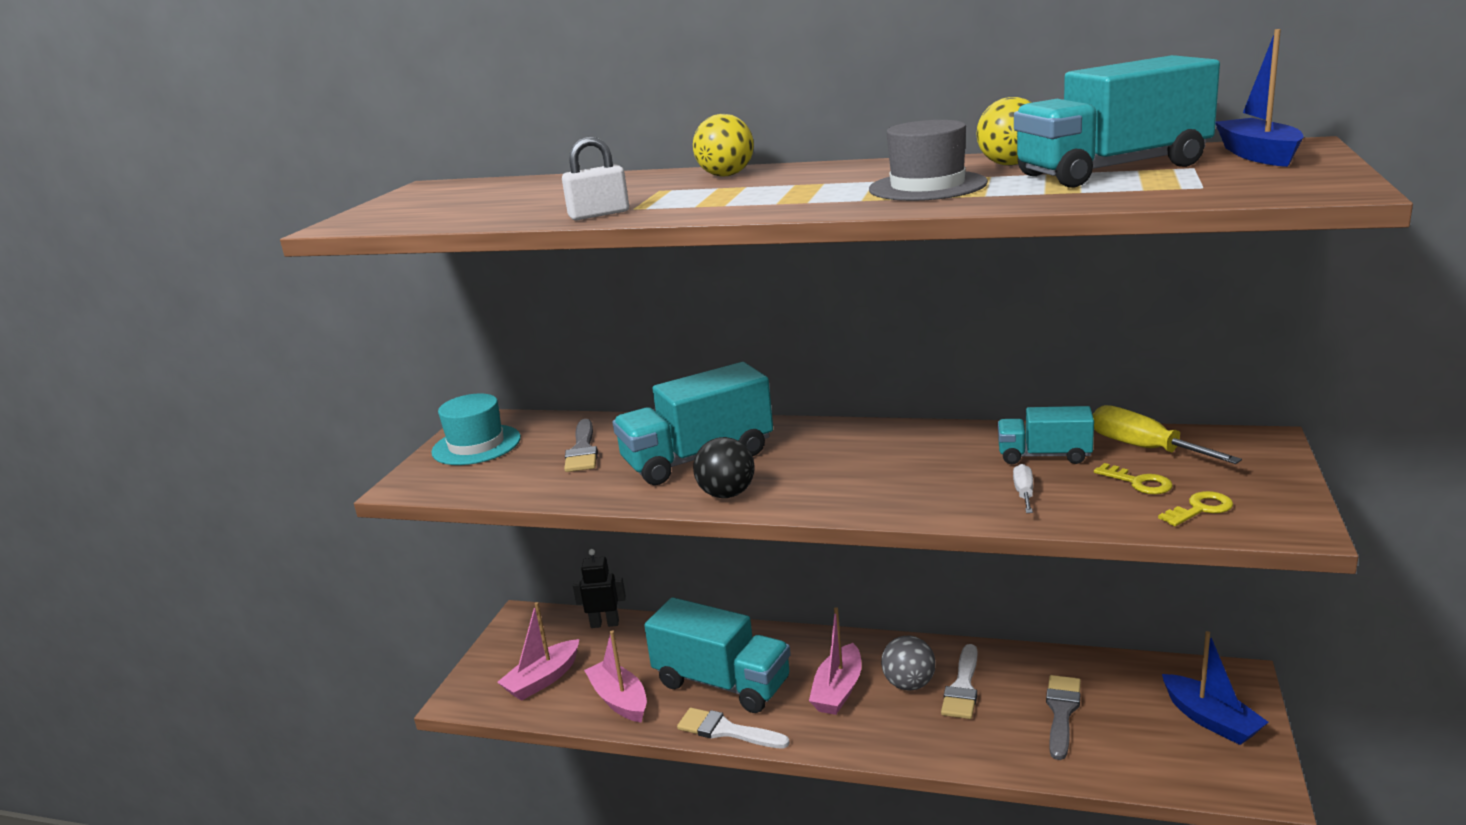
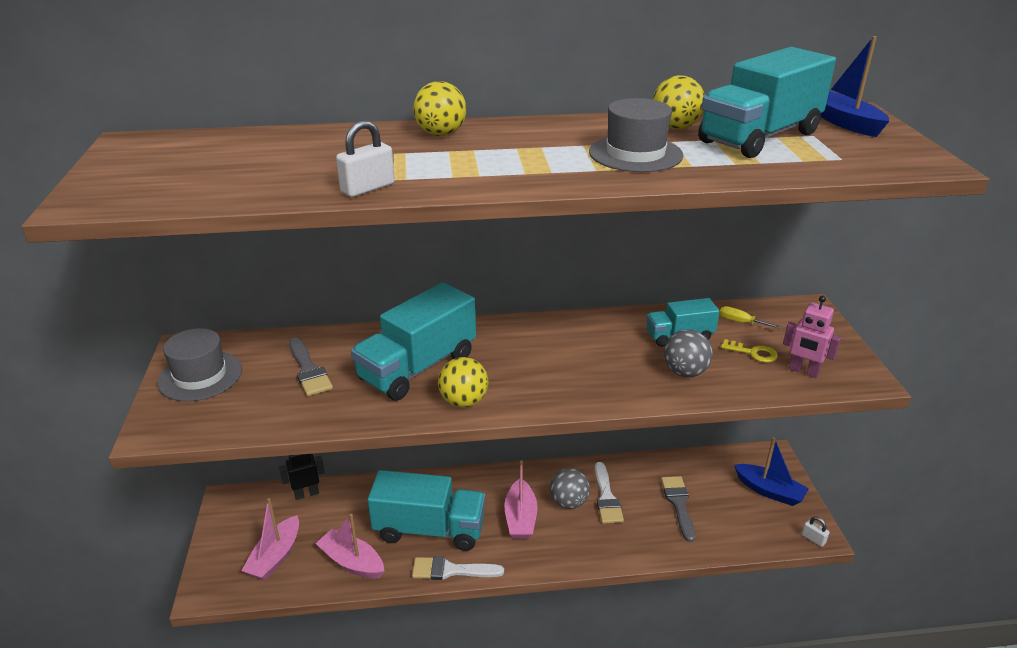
camera: 25 degrees left, 10 degrees up
turquoise hat [431,394,521,465] -> grey hat [157,328,242,401]
black ball [693,437,755,498] -> yellow ball [438,357,488,408]
white screwdriver [1013,464,1033,513] -> grey ball [664,329,713,377]
yellow screwdriver [1093,405,1242,464] -> yellow screwdriver [719,306,781,329], size x0.55
yellow key [1158,491,1233,526] -> pink robot [783,296,841,378]
none -> white padlock [802,516,830,547]

